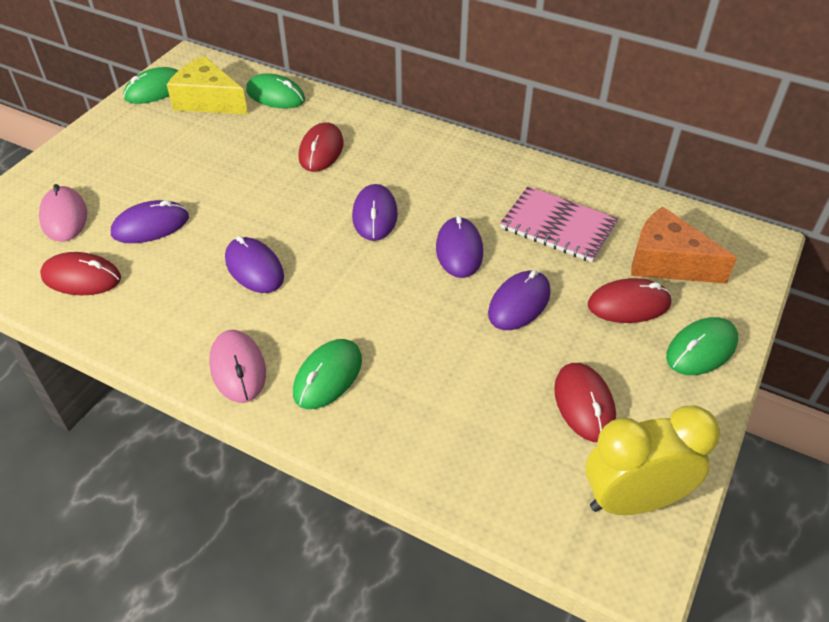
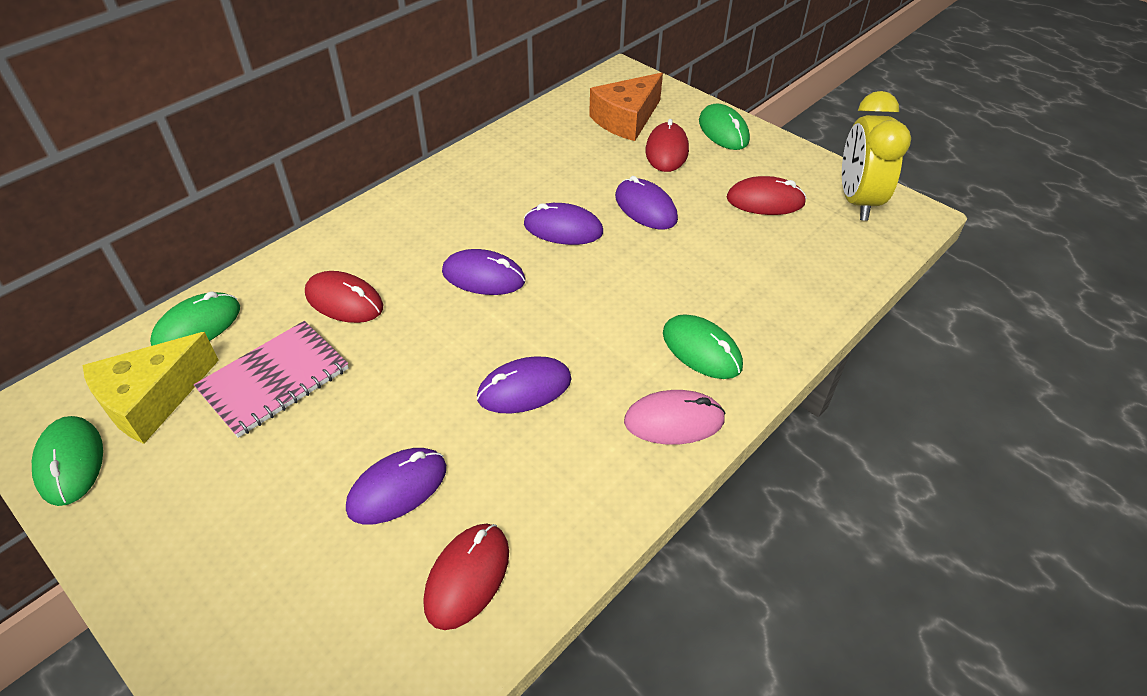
camera: 75 degrees left, 0 degrees up
pink mouse [39,184,87,242] -> none
purple mouse [111,200,189,243] -> purple mouse turned 60 degrees clockwise [346,448,446,525]
pink notebook [500,186,618,262] -> pink notebook moved to [194,321,349,438]

